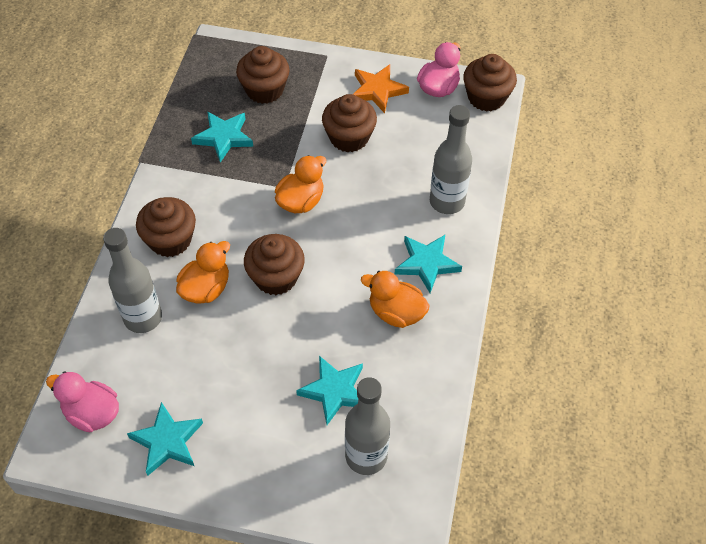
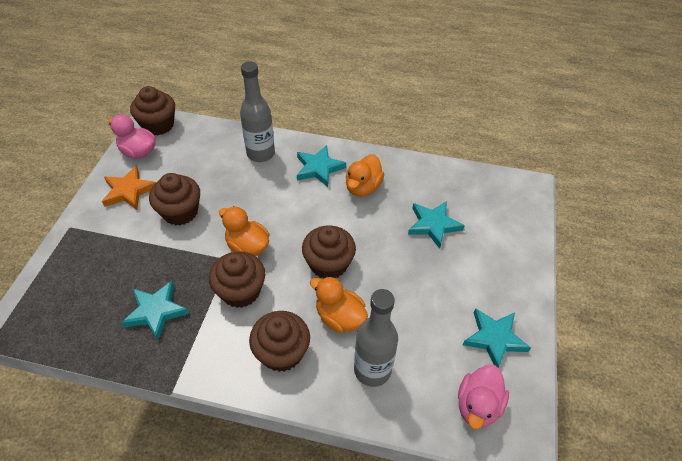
camera: 90 degrees left, 5 degrees down
brown cupcake [236,46,290,104] -> brown cupcake moved to [209,251,265,308]
grey bottle [345,377,390,475] -> none

